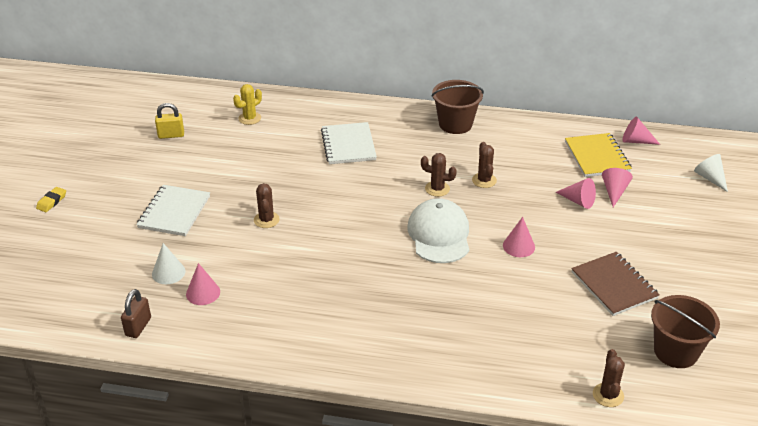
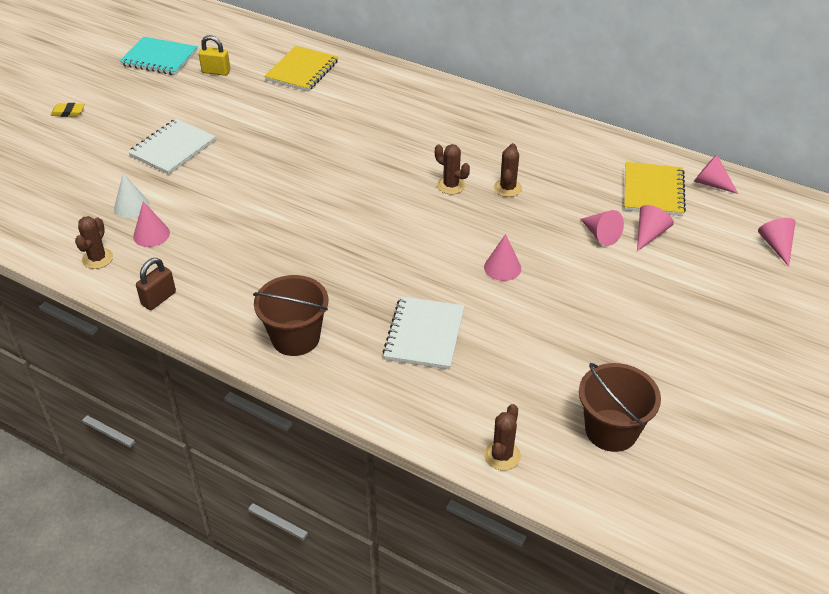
camera: 20 degrees right, 5 degrees up
yellow eraser [36,187,66,212] -> yellow eraser turned 45 degrees clockwise [50,103,85,117]
brown padlock [121,289,151,338] -> brown padlock moved to [136,258,176,310]
yellow cactus [233,84,262,125] -> yellow notebook [264,46,338,92]
brown cactus [254,183,280,228] -> brown cactus moved to [75,216,113,269]
white notebook [321,122,377,164] -> white notebook moved to [382,296,464,370]
white cap [407,198,469,263] -> none
brown bucket [431,80,484,134] -> brown bucket moved to [253,275,328,356]
brown notebook [571,252,660,316] -> none
white cone [694,154,728,192] -> pink cone [758,218,795,266]
none -> turquoise notebook [119,37,198,75]

